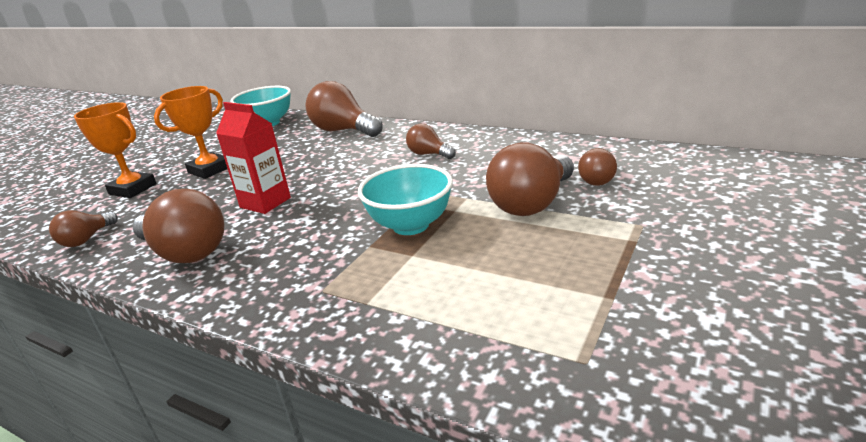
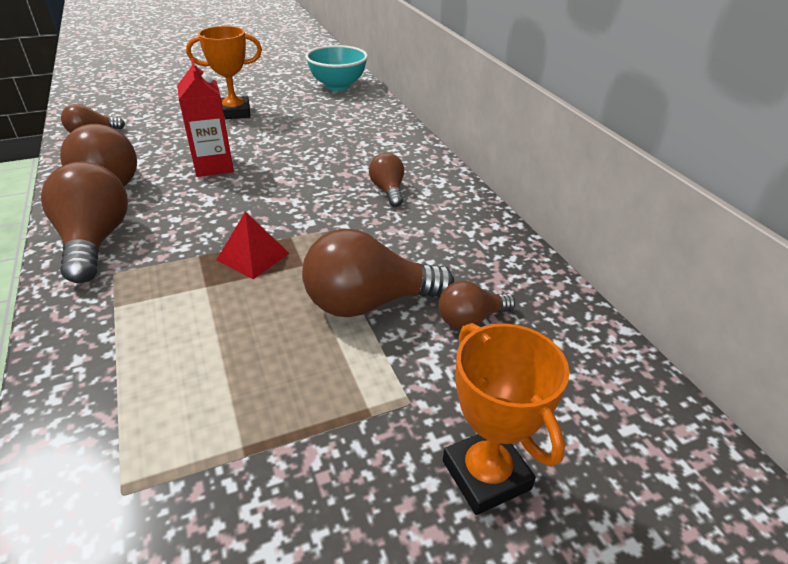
camera: 35 degrees right, 10 degrees up
orange trophy [74,102,157,198] -> orange trophy moved to [443,323,569,515]
brown light bulb [305,81,383,137] -> brown light bulb moved to [41,162,128,283]
turquoise bowl [358,164,453,235] -> red pyramid [217,211,289,279]

